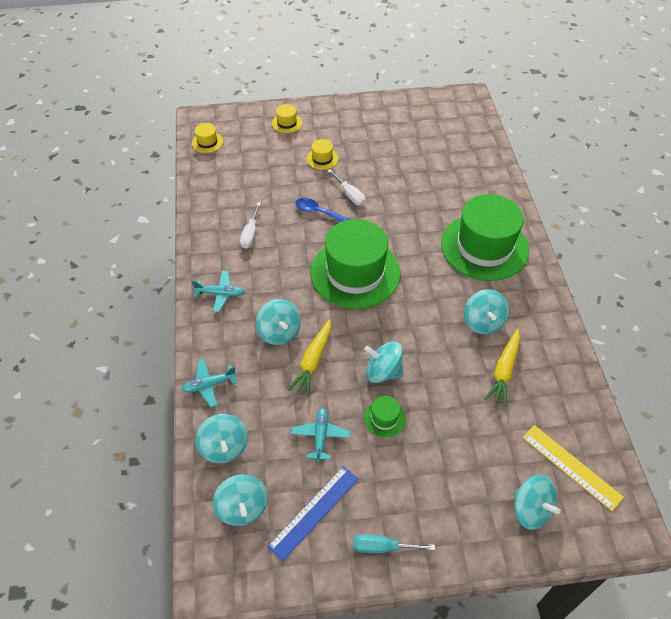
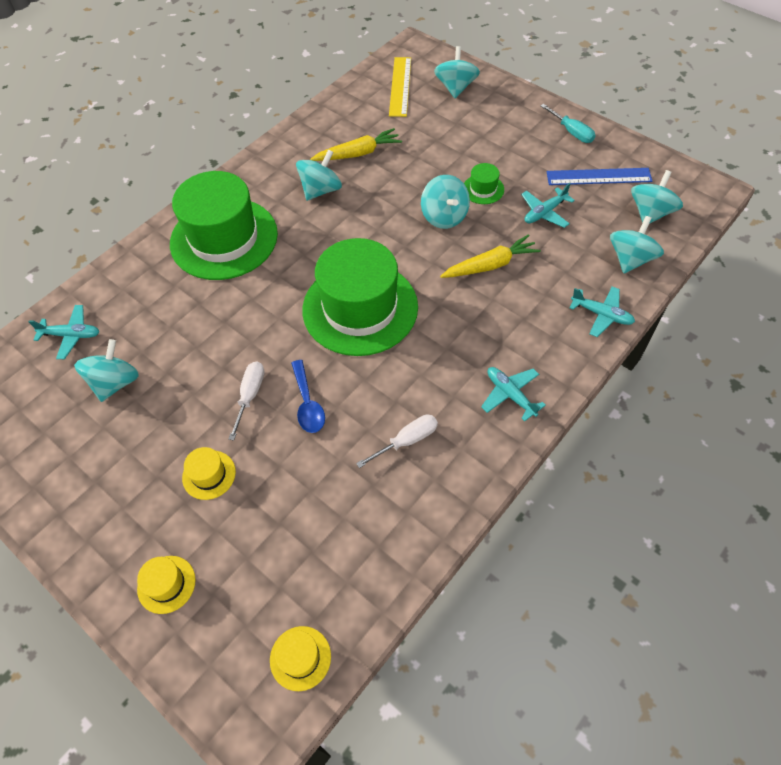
camera: 130 degrees left, 5 degrees up
turquoise spinning top [256,299,301,345] -> turquoise spinning top moved to [74,339,139,402]
none -> turquoise plane [28,305,99,359]

